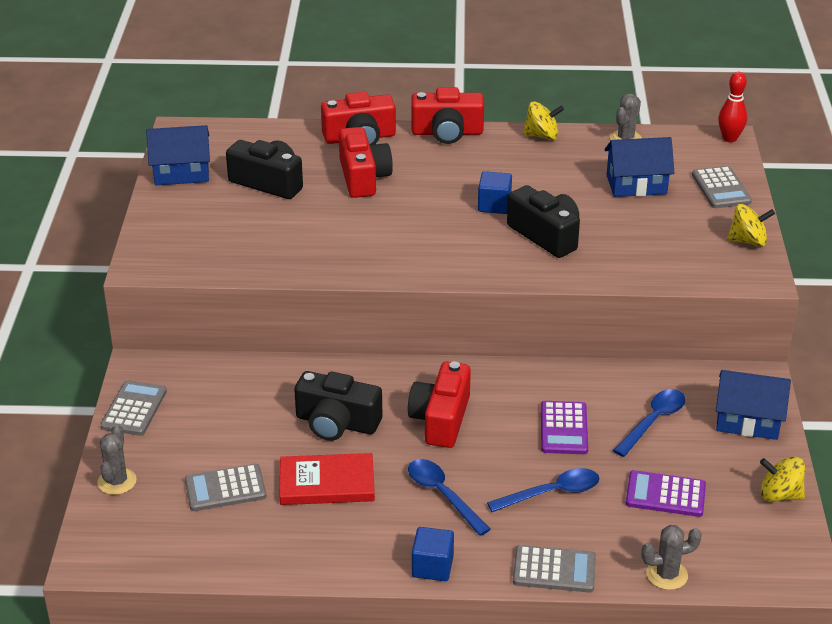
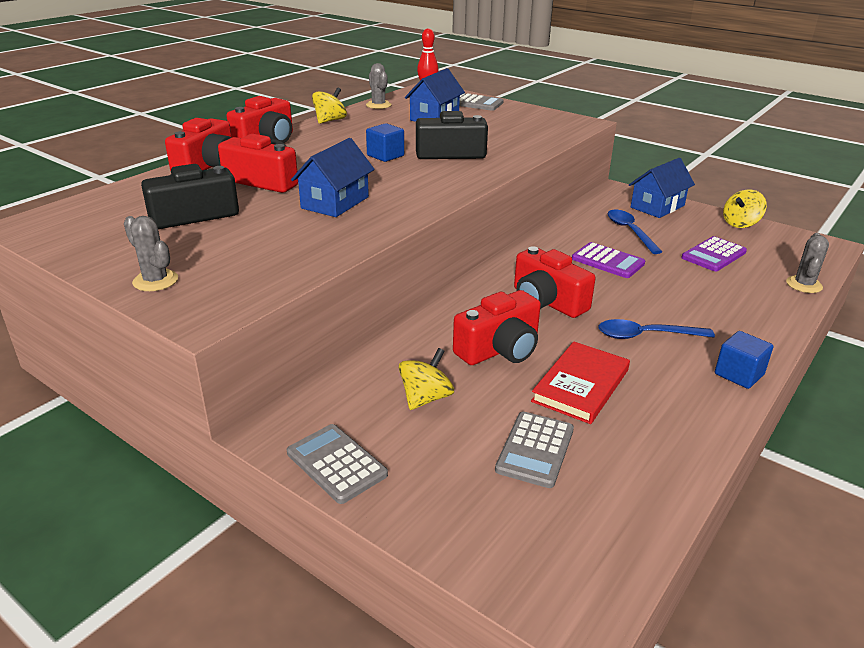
camera: 55 degrees left, 5 degrees down
grey cactus [97,424,137,495] -> grey cactus moved to [124,216,178,291]
blue house [146,125,210,185] -> blue house moved to [291,138,375,217]
black camera [294,371,382,441] -> red camera [453,290,541,365]
blue spoon [487,468,600,512] -> none
grey calculator [513,545,596,593] -> none
yellow spinning top [727,204,775,247] -> yellow spinning top moved to [399,348,454,410]

